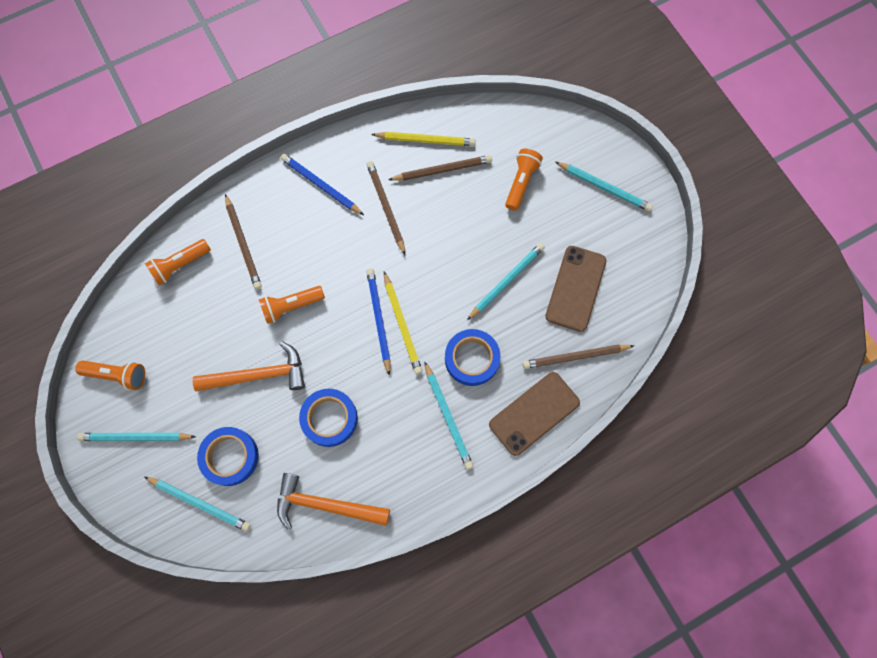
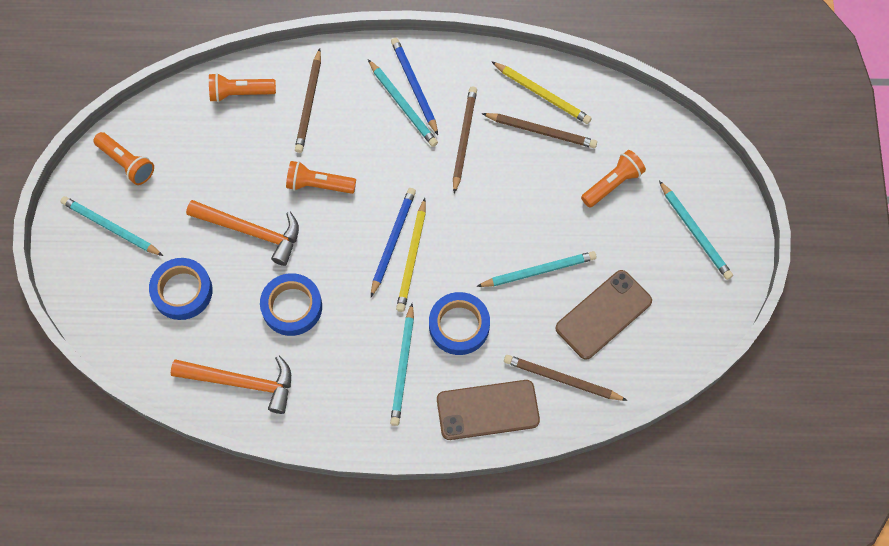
camera: 30 degrees right, 5 degrees down
turquoise pencil [144,477,251,532] -> turquoise pencil moved to [368,59,438,147]
orange hammer [277,473,390,530] -> orange hammer turned 150 degrees clockwise [171,355,291,414]

